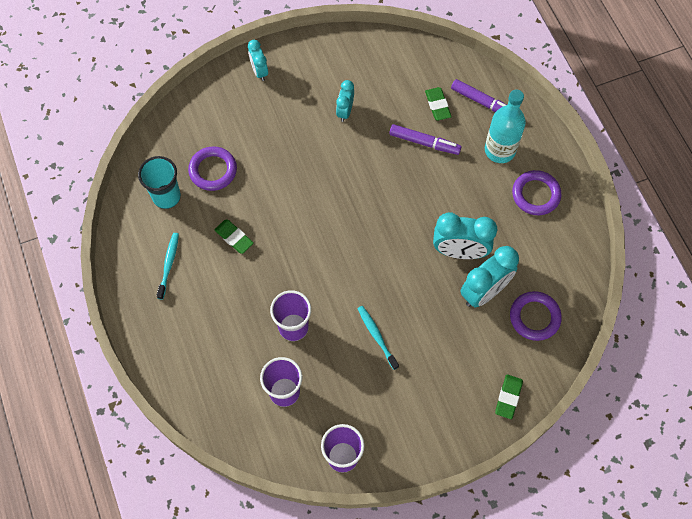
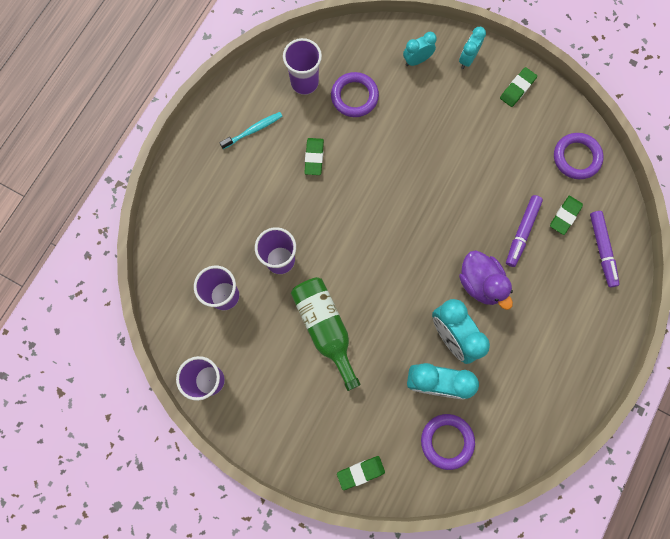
camera: 50 degrees right, 10 degrees up
turquoise cup [138,156,181,209] -> purple cup [283,38,322,95]
turquoise clock [336,80,354,122] -> turquoise clock moved to [403,32,437,66]
turquoise toothbrush [358,306,399,370] -> green bottle [291,277,361,391]
purple marker [389,124,461,155] -> purple marker turned 45 degrees clockwise [506,195,543,267]
turquoise bottle [485,90,526,163] -> none
purple ring [512,170,561,215] -> purple ring moved to [554,133,604,179]
none -> purple duck [459,250,513,310]
none -> green eraser [500,67,537,107]

